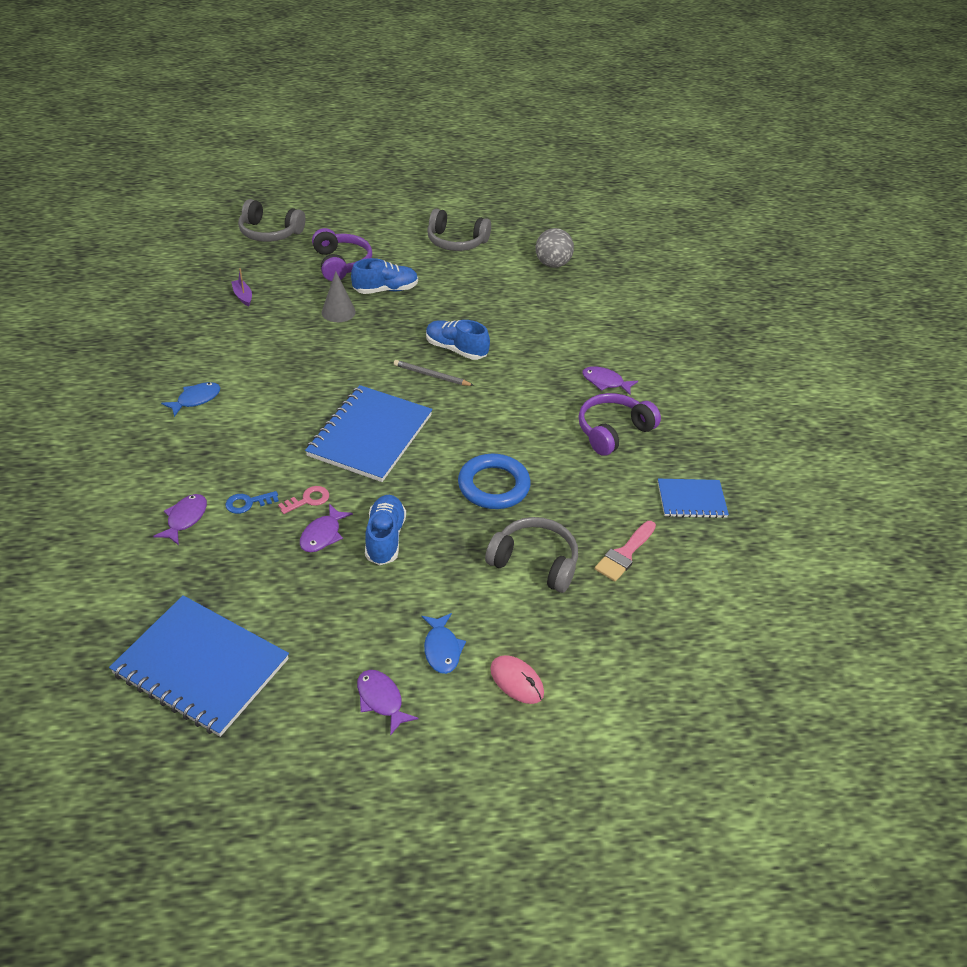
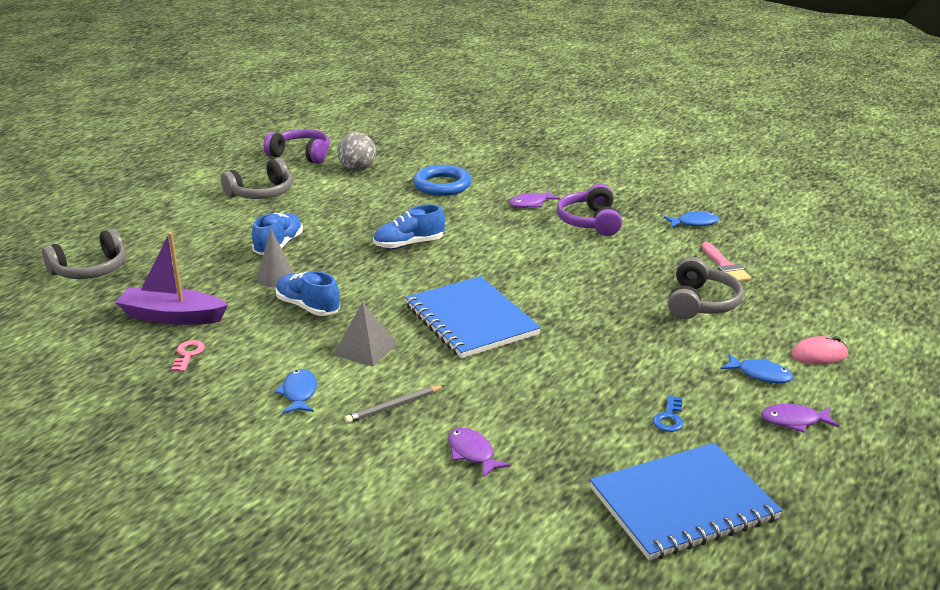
camera: 50 degrees left, 15 degrees down
blue key [225,491,279,514] -> blue key moved to [653,395,684,432]
purple boat [231,268,252,307] -> purple boat [115,232,228,325], size x2.20
pink key [278,486,329,514] -> pink key moved to [172,340,205,372]
purple fish [300,504,353,552] -> none
purple headphones [312,228,372,281] -> purple headphones moved to [263,129,330,164]
blue shoe [365,495,406,565] -> blue shoe moved to [276,271,340,316]
grey pencil [394,360,474,386] -> grey pencil moved to [345,385,445,424]
blue ring [458,454,531,509] -> blue ring moved to [413,165,471,196]
grey headphones [485,517,578,593] -> grey headphones turned 135 degrees clockwise [668,257,744,319]
blue notebook [658,479,729,518] -> blue fish [664,211,719,228]
none -> grey pyramid [333,302,397,367]

